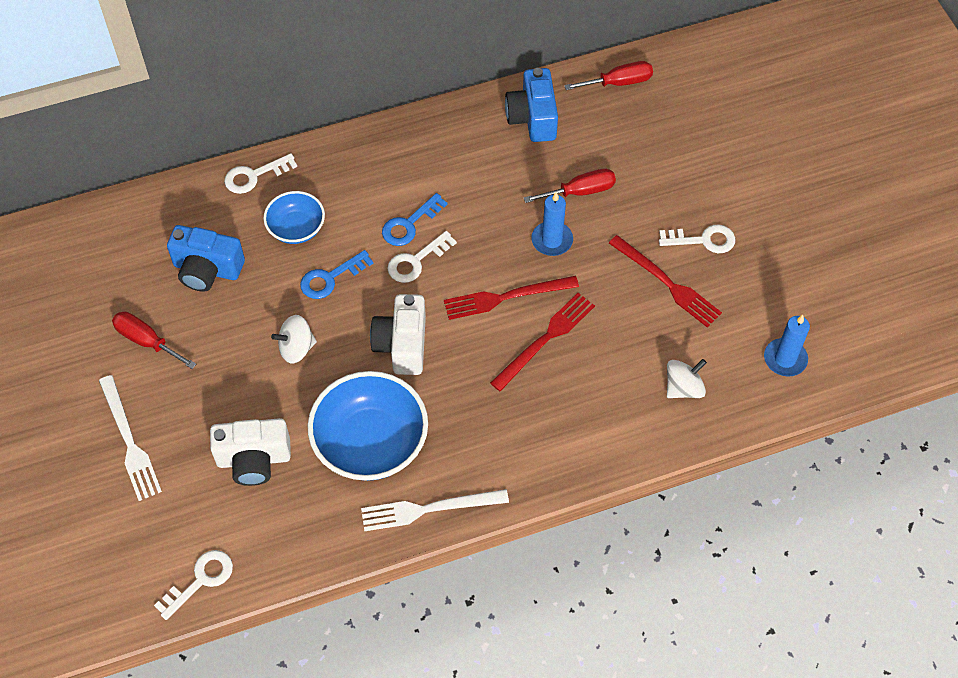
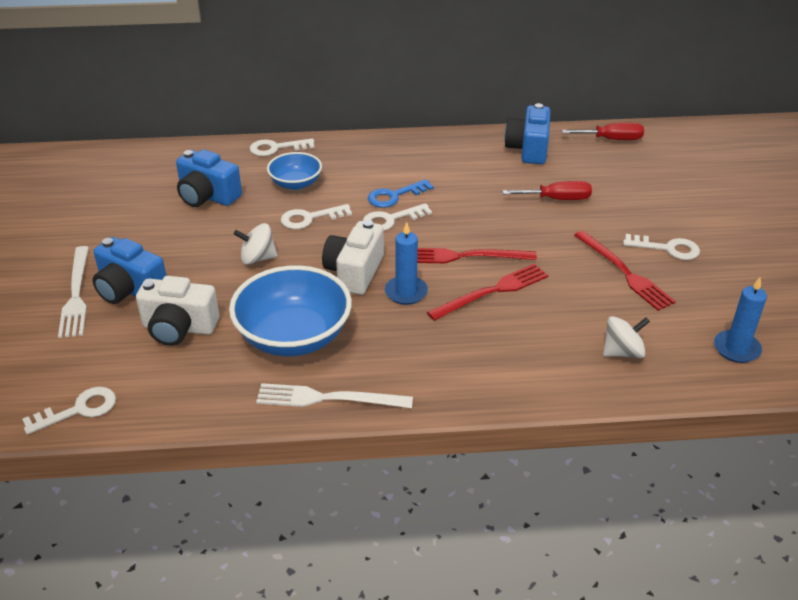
camera: 15 degrees right, 20 degrees down
red screwdriver [112,312,196,369] -> none
blue key [300,250,373,299] -> white key [281,204,352,229]
blue candle [531,192,573,256] -> blue candle moved to [385,222,428,305]
none -> blue camera [92,237,166,304]

